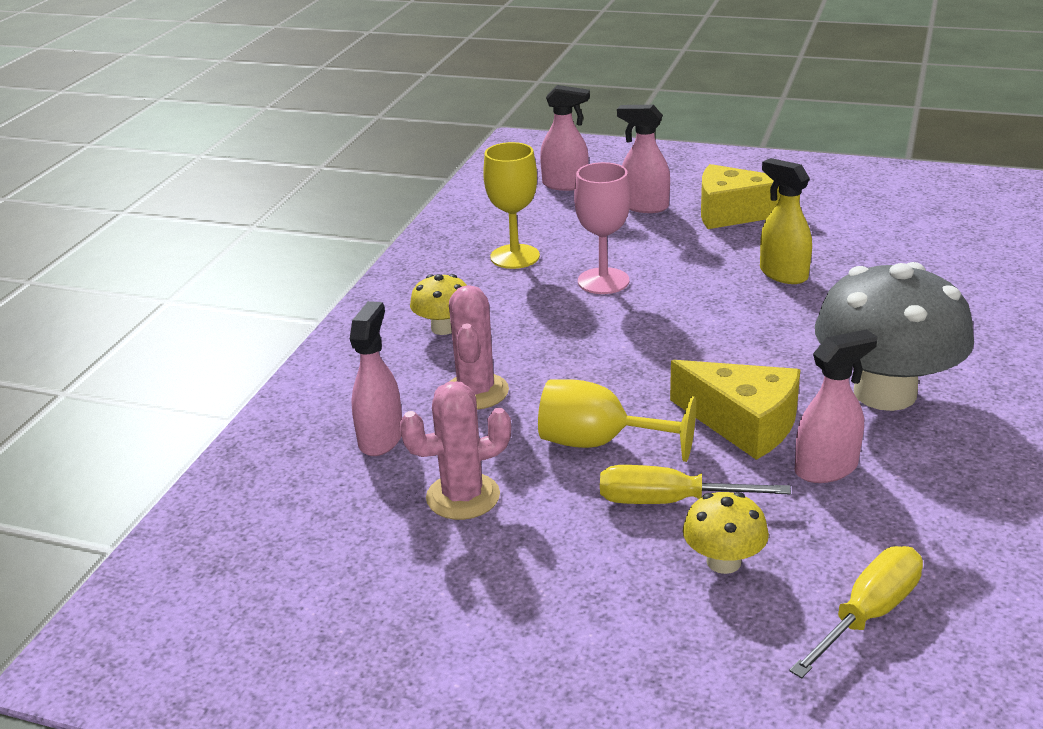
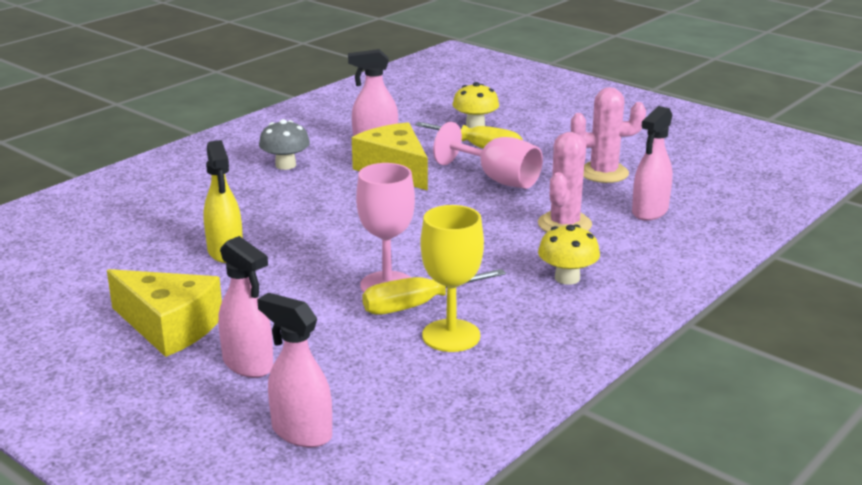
camera: 160 degrees left, 5 degrees down
yellow goblet [538,379,696,462] -> pink goblet [433,122,543,189]
yellow screwdriver [789,546,923,678] -> yellow screwdriver moved to [362,269,506,315]
grey mushroom [815,262,974,411] -> grey mushroom [259,119,310,170], size x0.47

